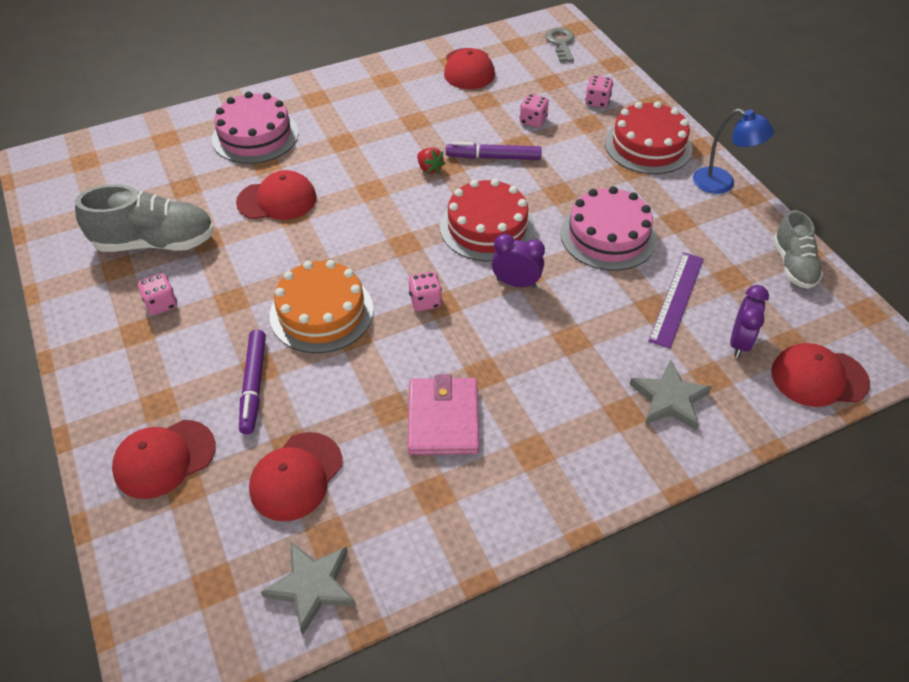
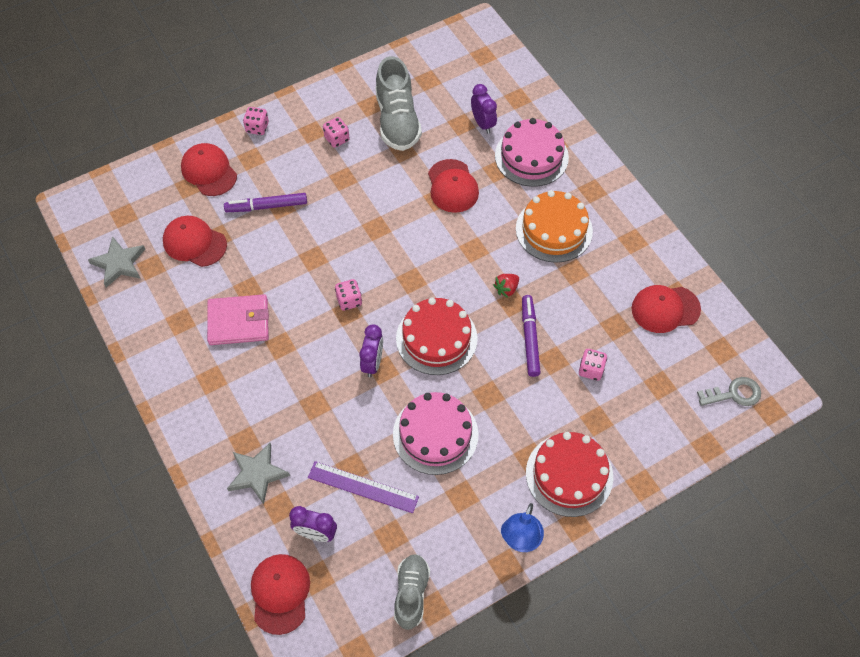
camera: 85 degrees right, 10 degrees up
orange cake [270,260,374,353] -> orange cake moved to [516,190,593,263]
pink dice [585,75,613,108] -> pink dice moved to [243,107,269,135]
grey shoe [773,210,823,289] -> grey shoe turned 105 degrees clockwise [394,554,430,630]
none -> purple clock [471,84,497,134]

